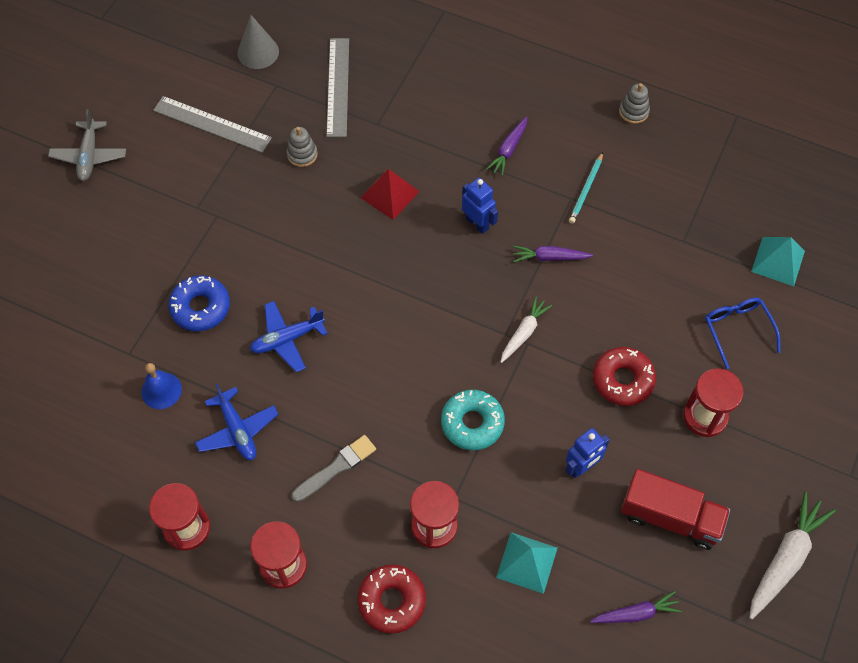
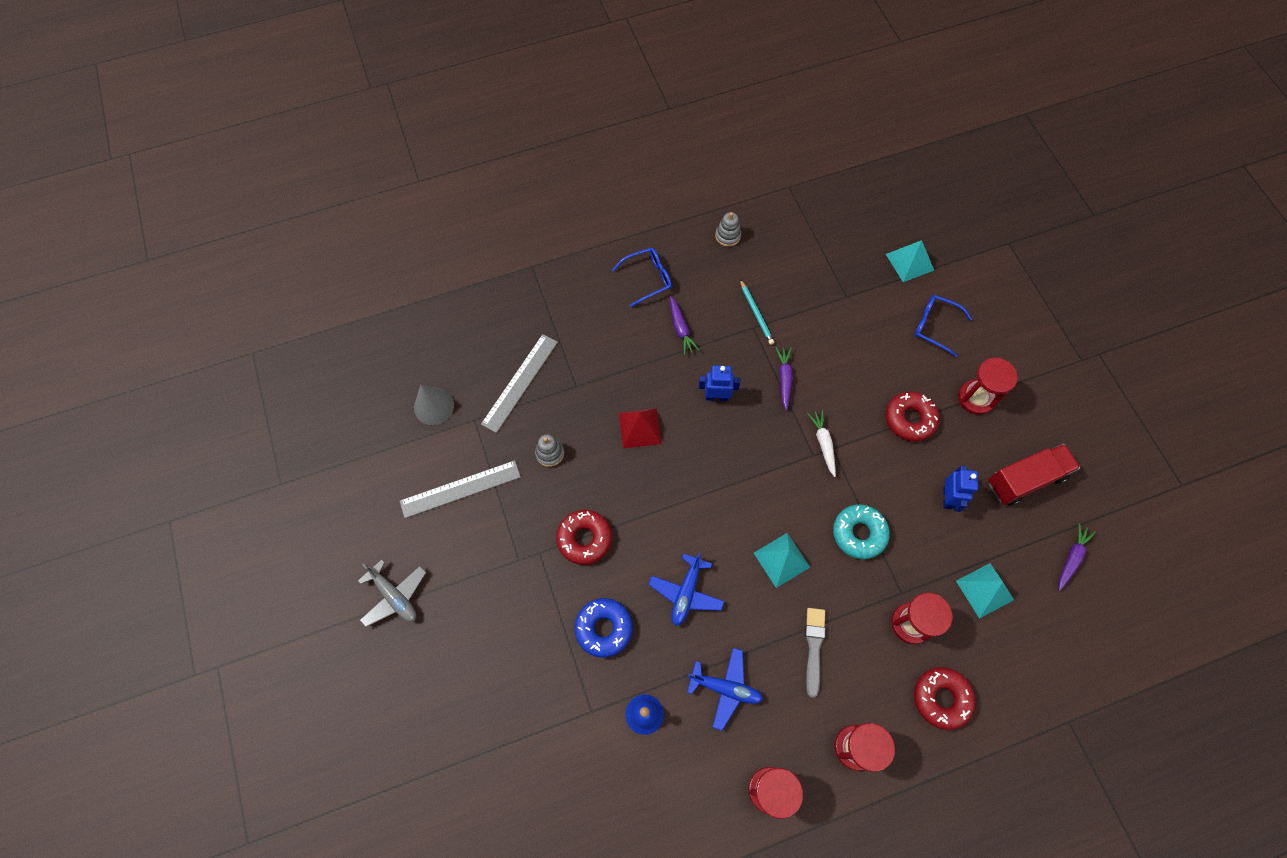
camera: 45 degrees left, 5 degrees up
grey ruler [326,38,349,137] -> grey ruler turned 75 degrees clockwise [481,334,558,433]
purple carrot [513,246,593,262] -> purple carrot turned 135 degrees clockwise [775,347,793,410]
white carrot [749,492,836,619] -> none
none -> red donut [556,510,612,565]
none -> blue glasses [612,248,672,307]
none -> turquoise pyramid [754,533,810,588]

